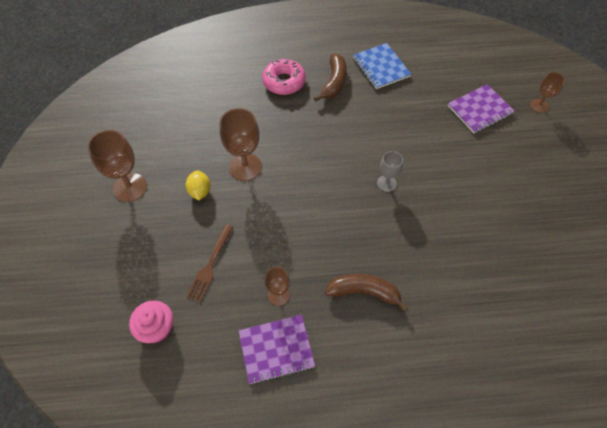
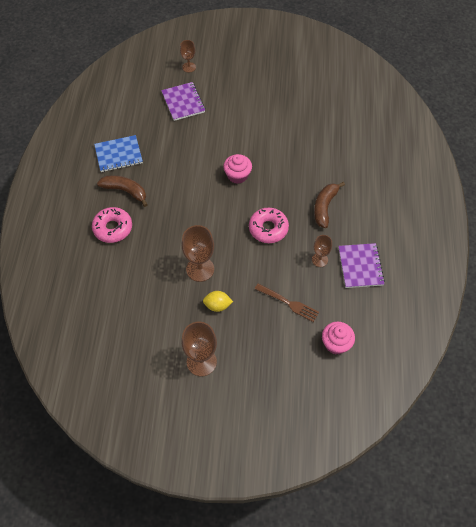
camera: 80 degrees left, 0 degrees up
grey goblet [377,151,403,192] -> pink cupcake [223,154,252,184]
none -> pink donut [249,208,289,243]

